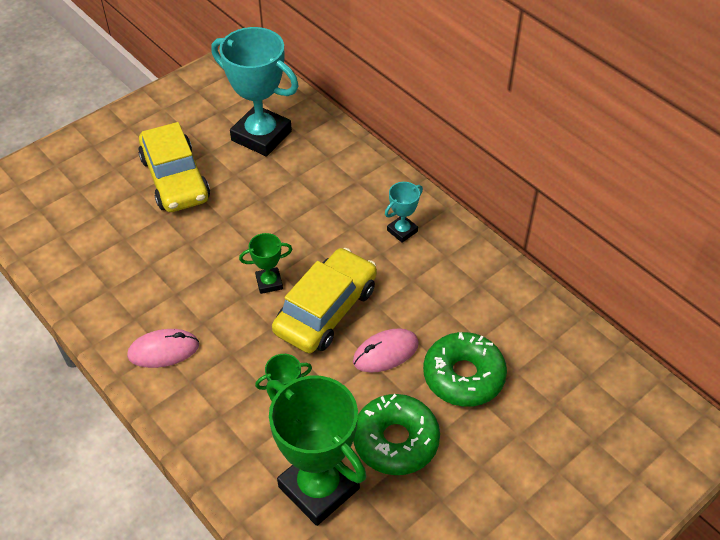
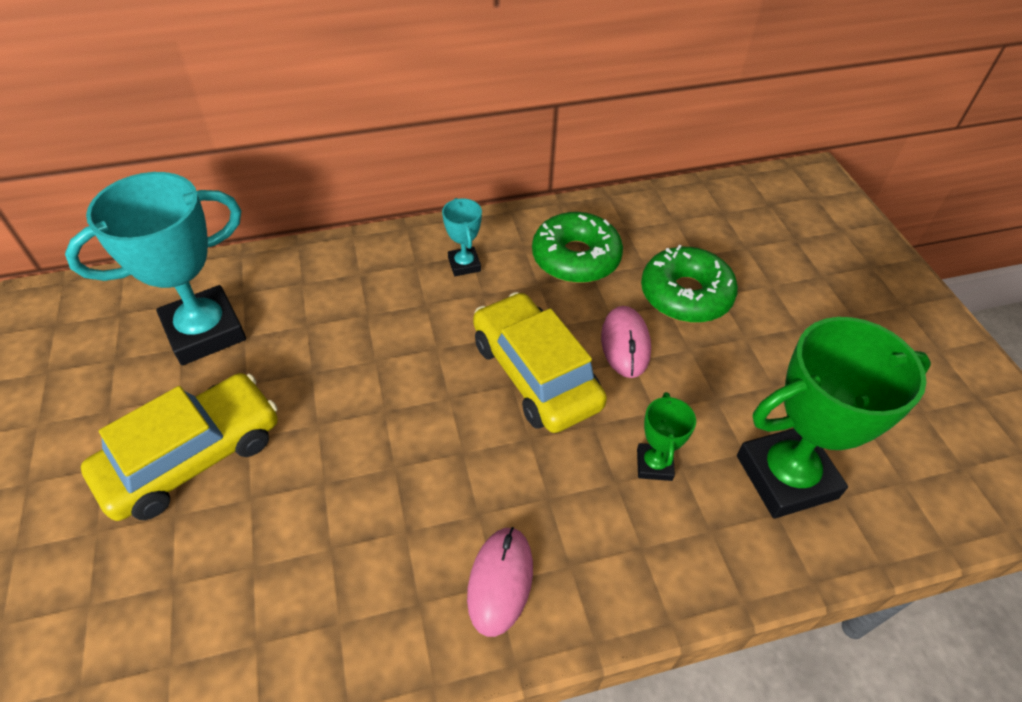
camera: 65 degrees left, 0 degrees up
yellow car [138,122,210,212] -> yellow car turned 45 degrees counterclockwise [81,373,278,521]
green trophy [239,233,292,294] -> none
green donut [353,394,440,475] -> green donut moved to [532,212,623,283]

